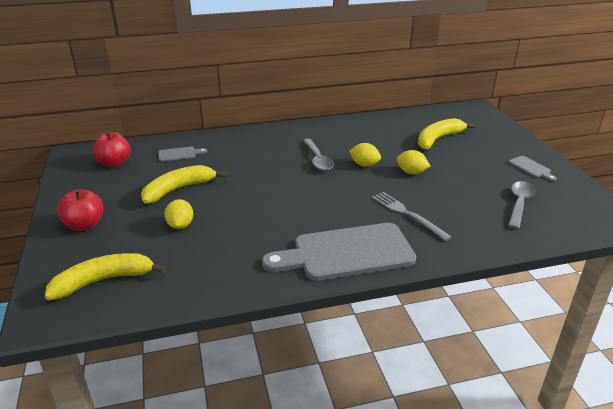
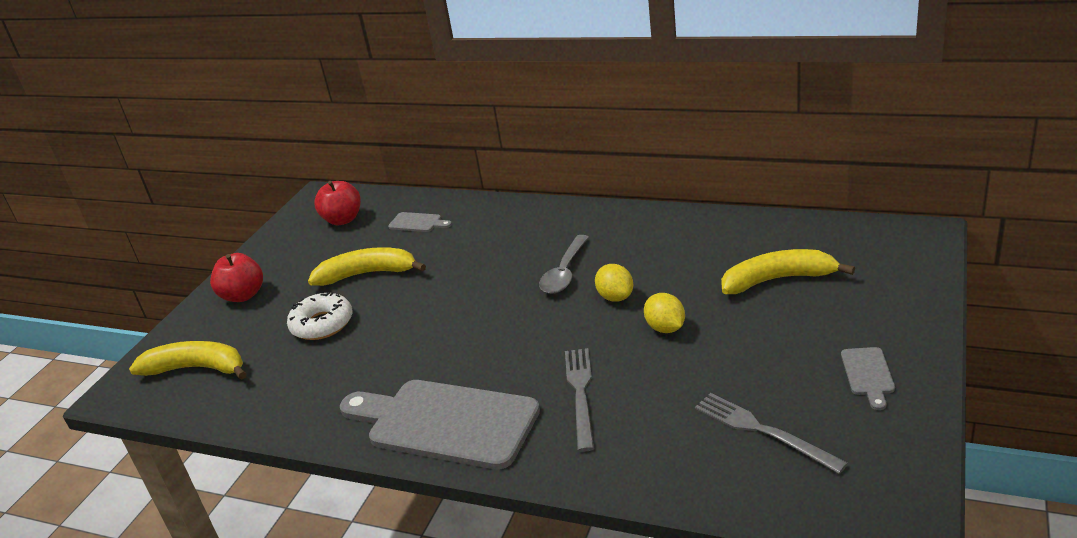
camera: 40 degrees right, 0 degrees up
yellow lemon [164,199,193,229] -> white donut [287,292,352,340]
grey spoon [508,181,536,229] -> grey fork [695,393,848,474]

